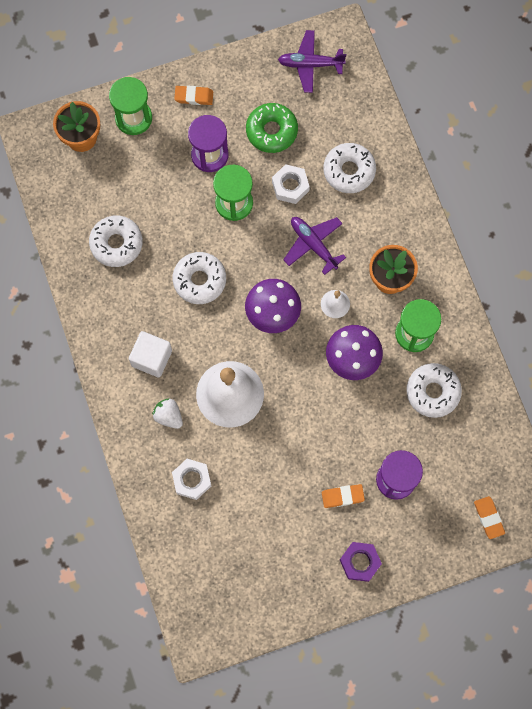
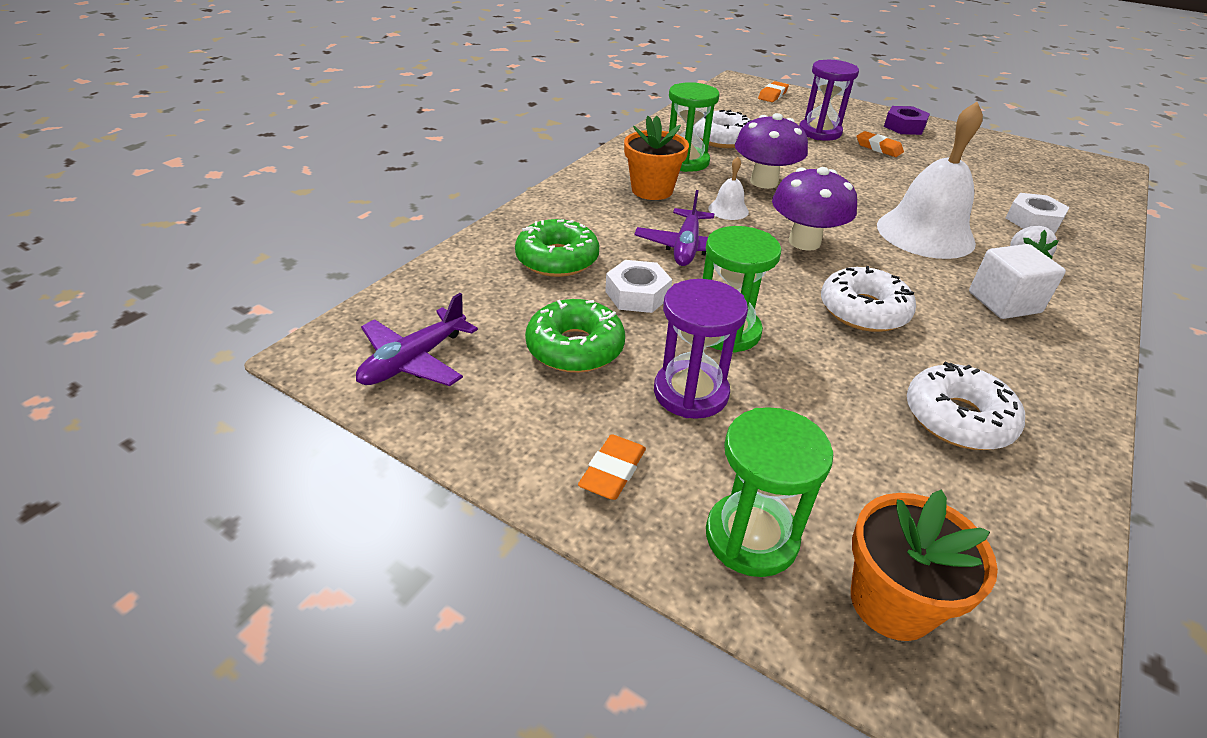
camera: 130 degrees left, 35 degrees down
orange eraser [174,86,213,105] -> orange eraser turned 60 degrees clockwise [578,435,646,500]
purple plane [278,30,346,93] -> purple plane turned 75 degrees clockwise [356,293,478,386]
white donut [324,143,376,193] -> green donut [515,219,599,277]

